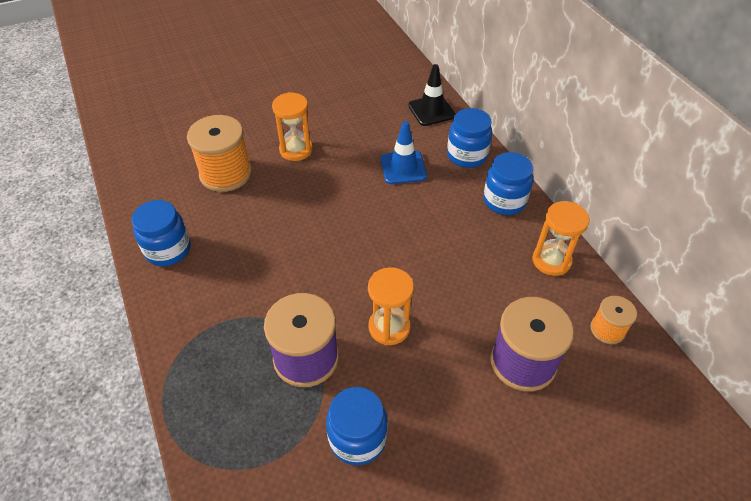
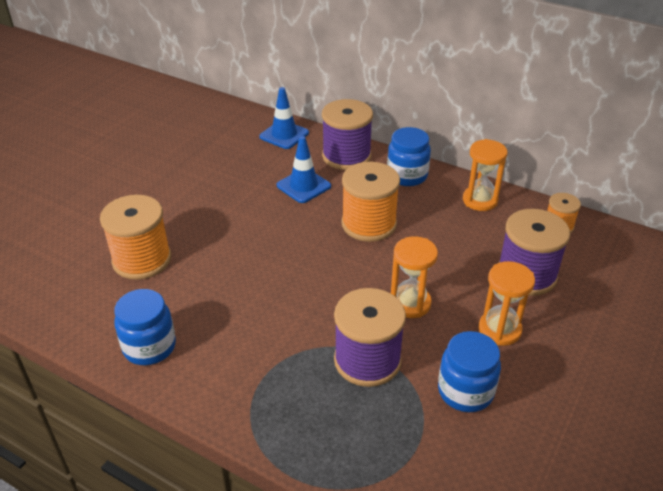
camera: 35 degrees left, 10 degrees down
orange hourglass [272,92,313,161] -> orange hourglass moved to [479,261,535,346]
black traffic cone [408,64,456,126] -> blue traffic cone [259,87,309,149]
blue jar [447,108,492,168] -> purple spool [322,99,373,170]
none -> orange spool [341,162,400,242]

